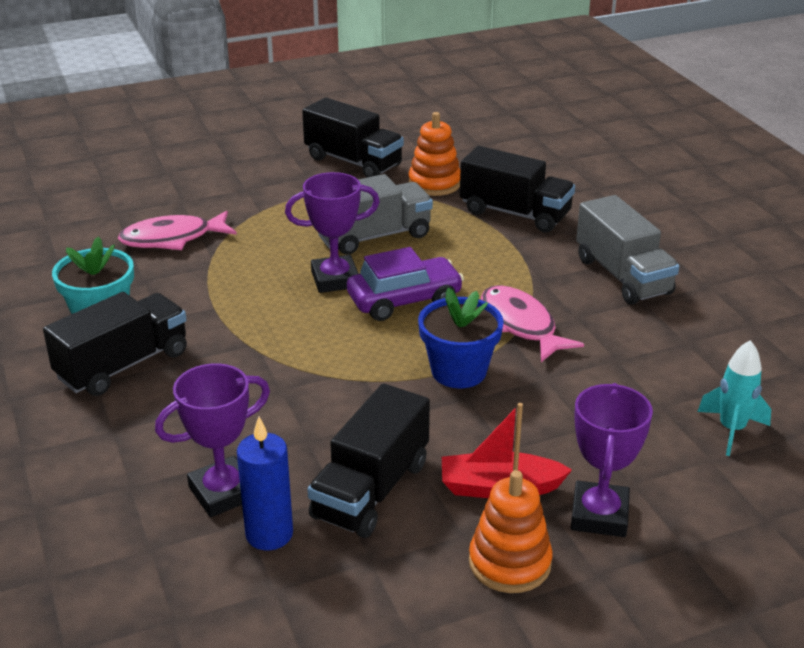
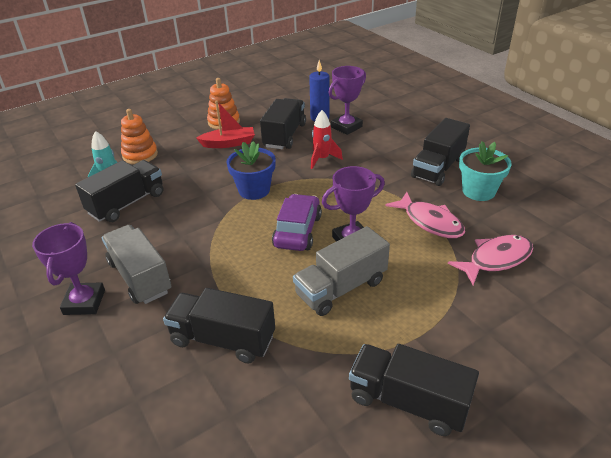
camera: 170 degrees right, 5 degrees up
purple car [347,247,464,321] -> purple car turned 135 degrees clockwise [272,194,322,251]
orange stacking toy [408,112,460,196] -> orange stacking toy moved to [121,109,158,164]
pink fish [481,285,584,362] -> pink fish moved to [386,192,465,238]
purple trophy [571,383,653,537] -> purple trophy moved to [32,222,105,315]
none -> black truck [75,160,163,222]
none -> red rocket [311,110,343,169]

